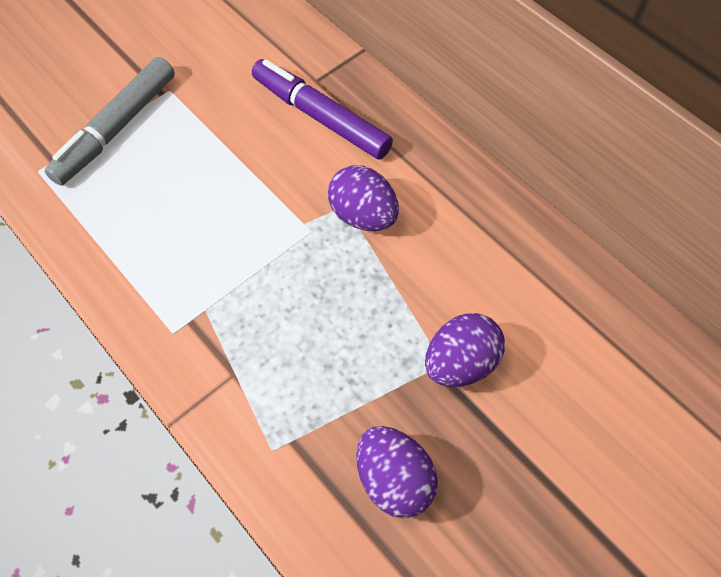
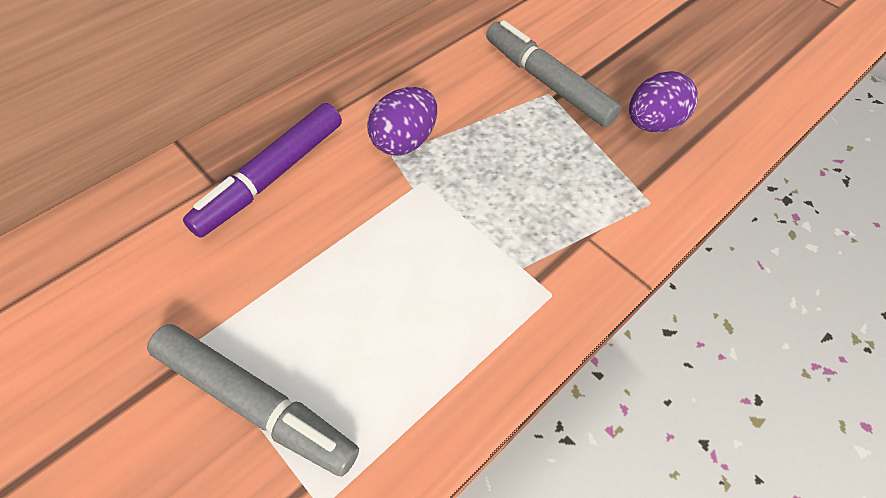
camera: 95 degrees left, 5 degrees down
purple egg [425,313,505,387] -> grey marker [486,20,621,127]

